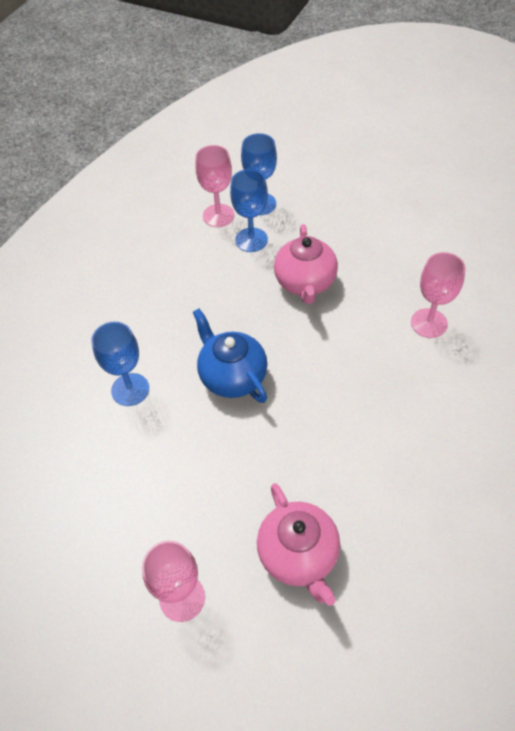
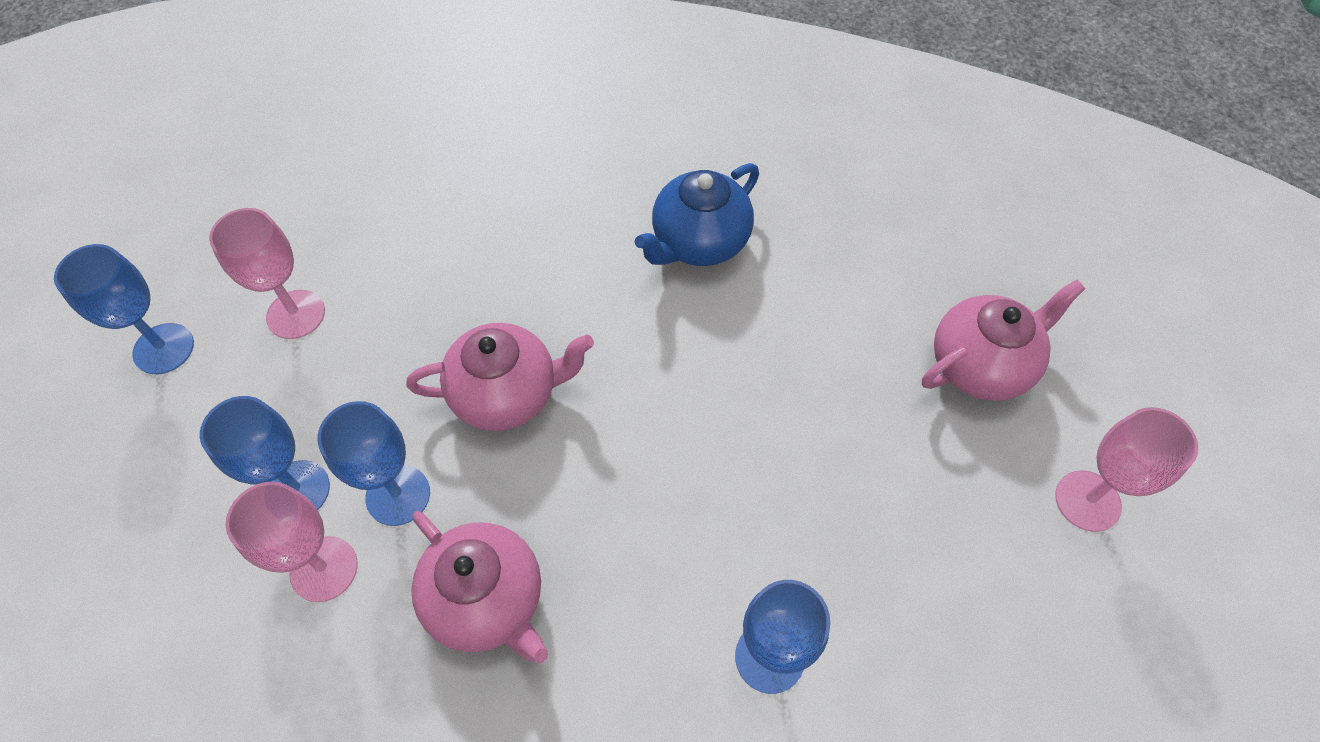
camera: 100 degrees left, 5 degrees up
blue teapot [193,309,268,403] -> blue teapot moved to [635,163,759,266]
pink goblet [411,252,466,338] -> pink goblet moved to [209,208,325,339]
none -> blue goblet [54,244,194,374]
none -> pink teapot [411,511,548,663]

